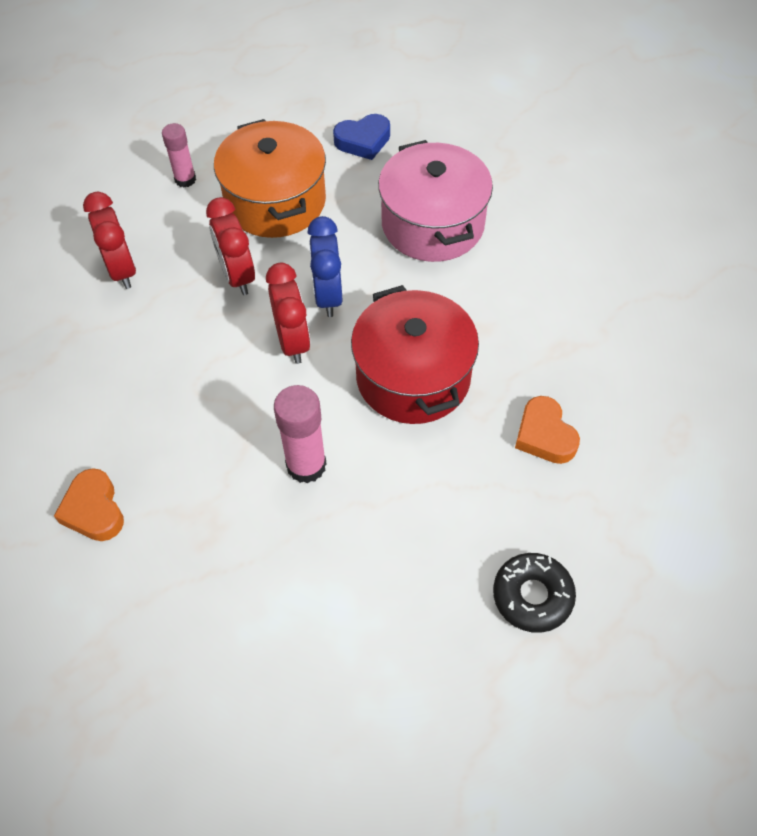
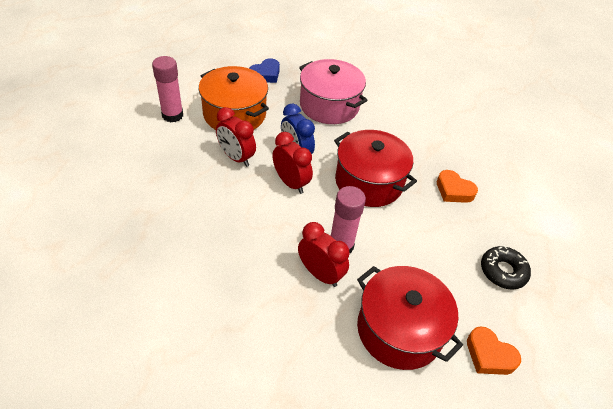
camera: 30 degrees left, 10 degrees down
orange heart [54,468,124,541] -> orange heart moved to [467,326,521,375]
red clock [83,192,136,289] -> red clock moved to [298,222,350,287]
pink glue stick [162,123,196,188] -> pink glue stick [152,56,183,122], size x1.55
none -> red pot [357,266,463,370]

